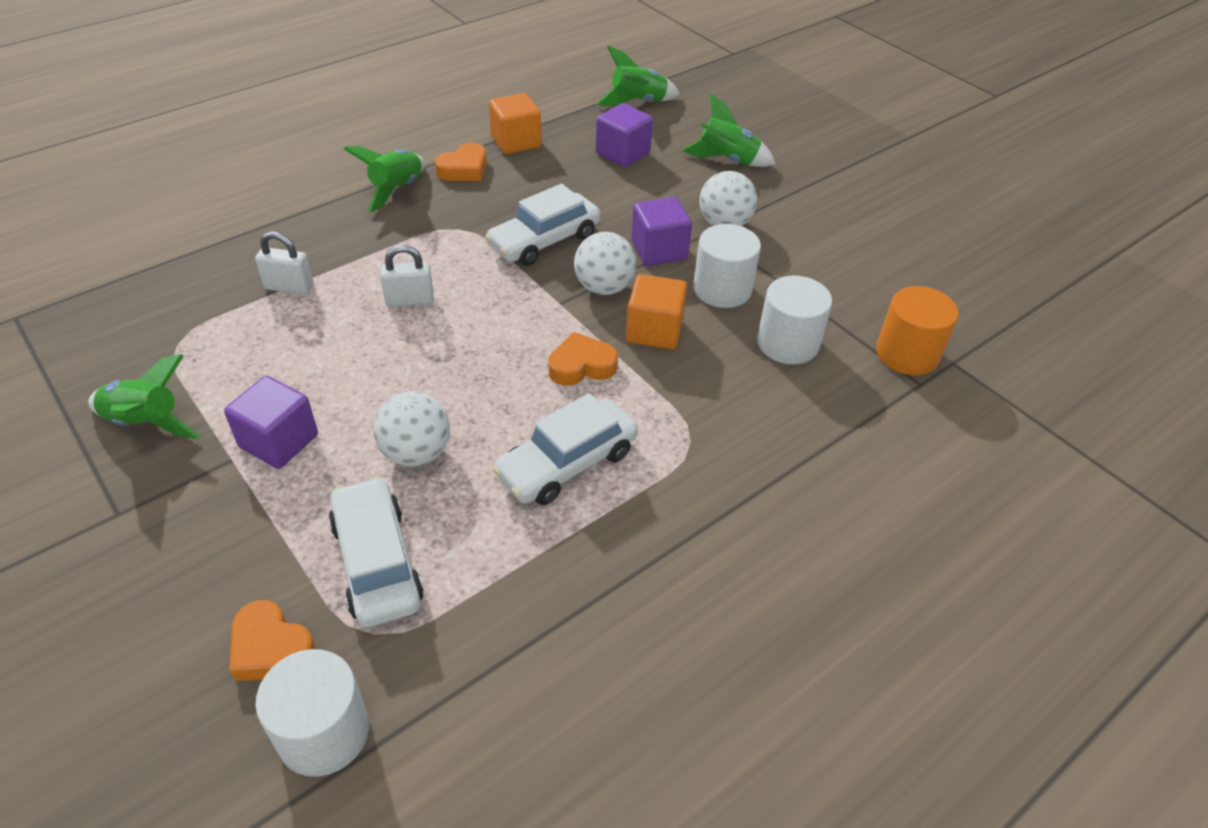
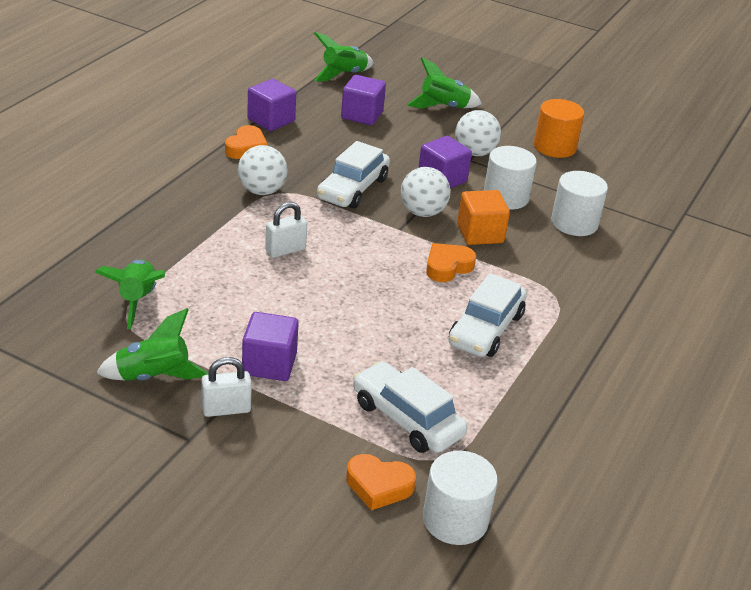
camera: 25 degrees left, 10 degrees down
white padlock [255,231,314,295] -> white padlock moved to [201,357,252,417]
green rocket [344,146,425,213] -> green rocket moved to [95,260,165,329]
white ball [373,391,450,467] -> white ball moved to [238,145,288,195]
orange cube [489,93,541,154] -> purple cube [247,79,296,131]
orange cylinder [876,286,959,375] -> orange cylinder moved to [534,99,584,158]

